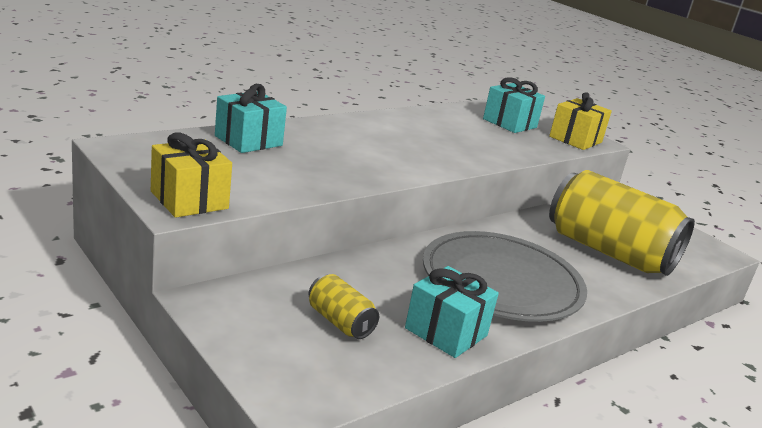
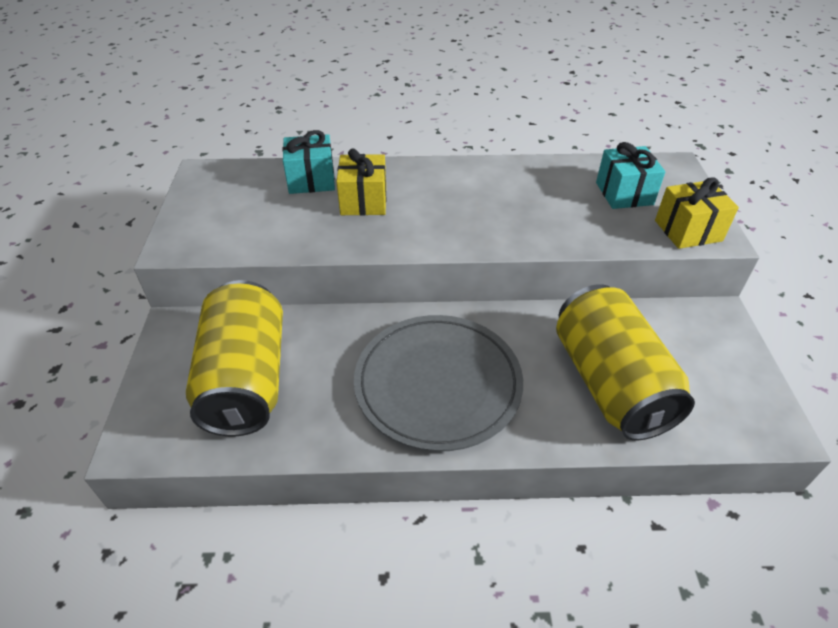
camera: 40 degrees right, 20 degrees up
yellow gift [151,132,232,218] -> yellow gift moved to [336,148,386,216]
yellow can [308,274,379,339] -> yellow can [186,280,283,437], size x2.28
turquoise gift [405,266,499,358] -> none

